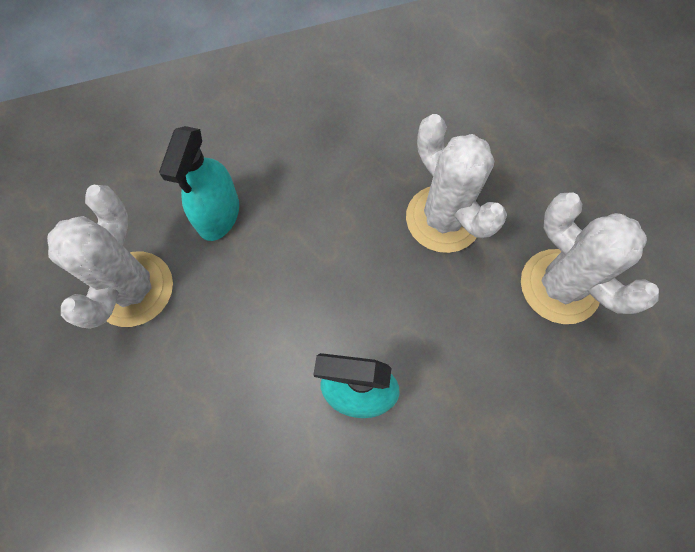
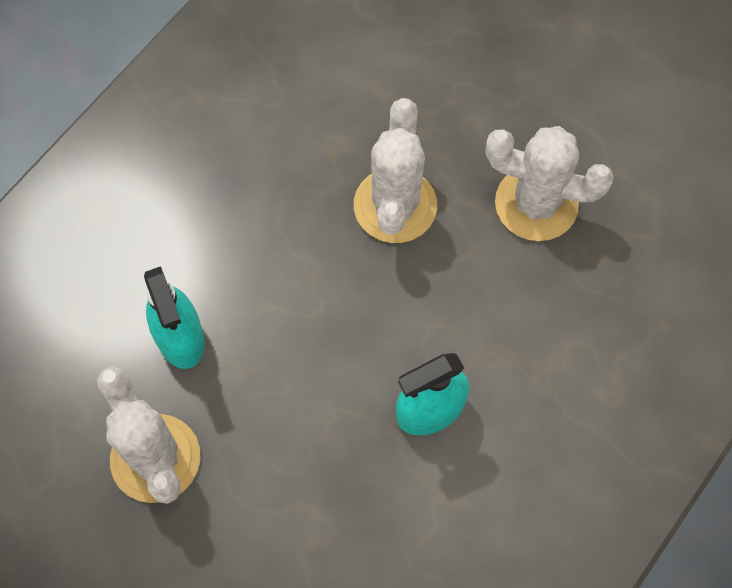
camera: 35 degrees left, 0 degrees up
white cactus [406,114,507,253] -> white cactus turned 75 degrees clockwise [354,98,437,243]

